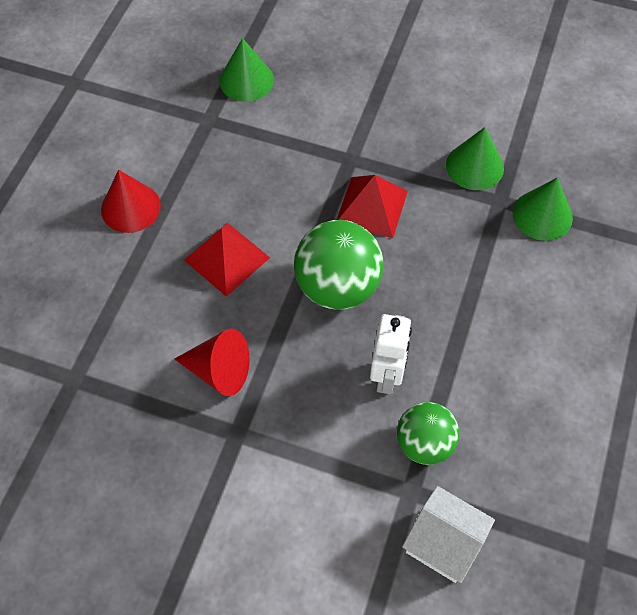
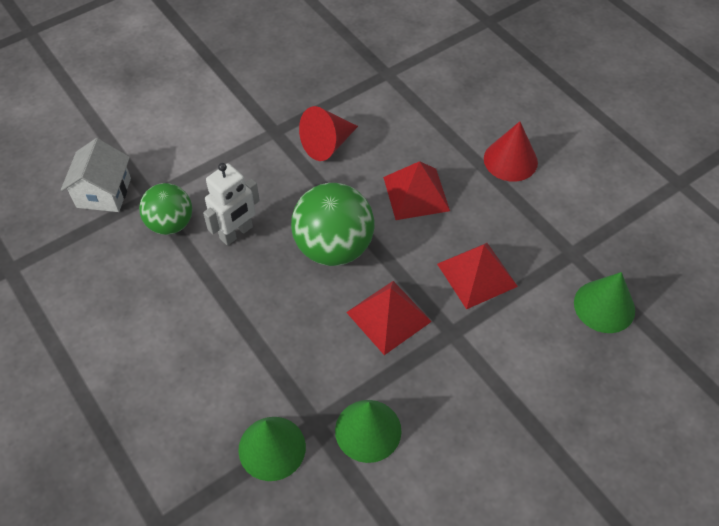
camera: 125 degrees right, 5 degrees down
white robot [370,314,412,394] -> white robot turned 90 degrees counterclockwise [203,163,260,246]
white house [402,486,495,583] -> white house turned 60 degrees counterclockwise [61,138,131,212]
none -> red pyramid [437,243,518,309]

